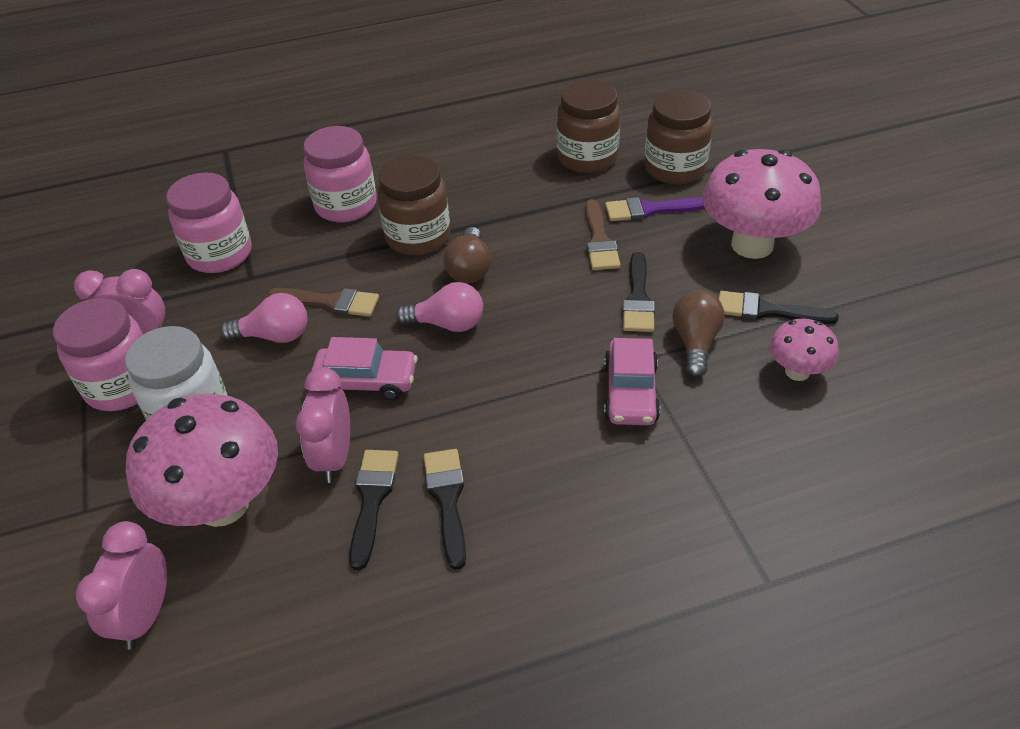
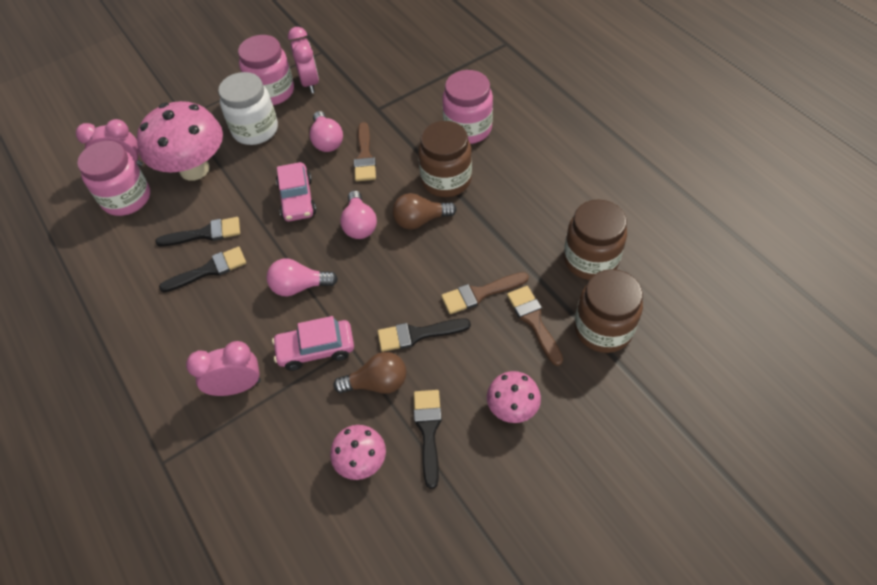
camera: 75 degrees right, 10 degrees up
pink jar [166,172,252,273] -> pink jar moved to [77,141,150,216]
pink clock [296,367,350,483] -> pink clock moved to [186,341,261,396]
purple brush [605,197,705,221] -> brown brush [507,286,563,366]
pink mushroom [703,149,821,259] -> pink mushroom [487,371,541,423], size x0.51
none -> pink light bulb [267,259,338,296]

